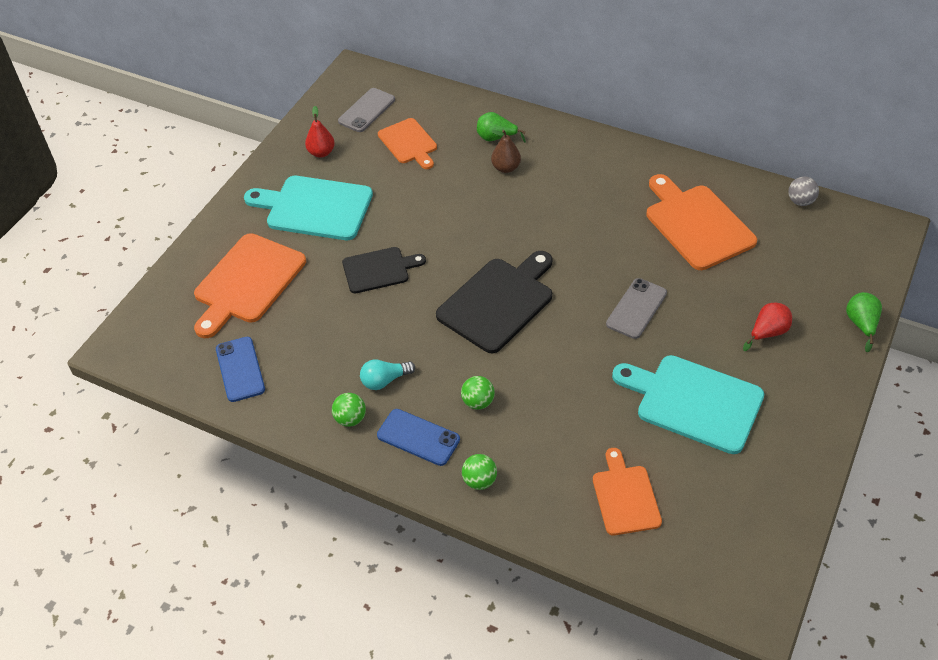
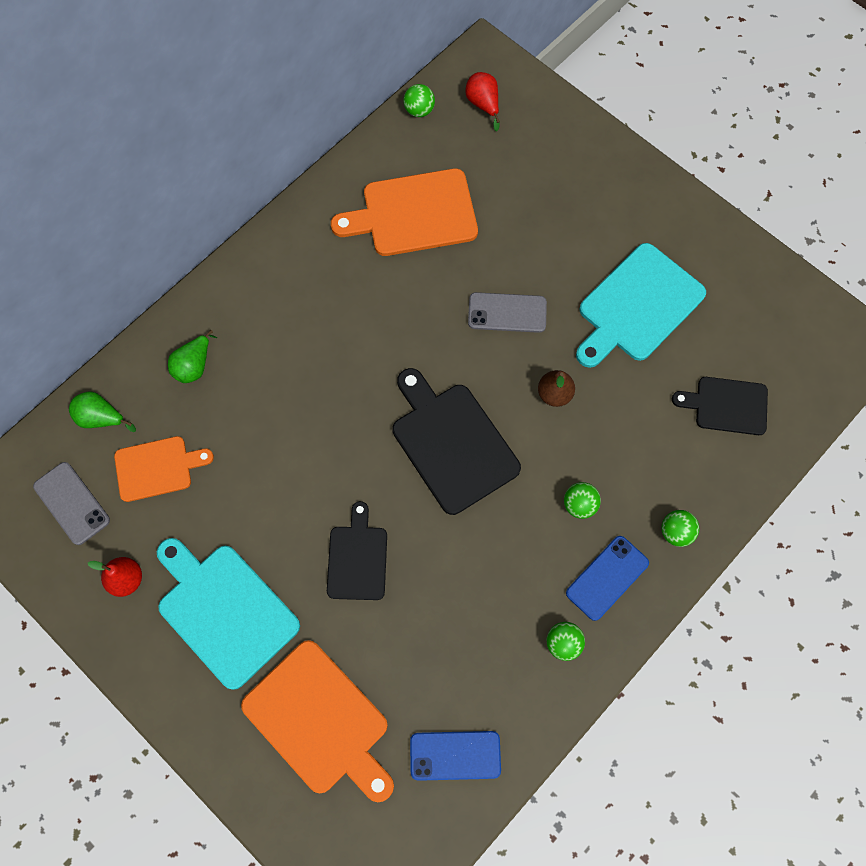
camera: 75 degrees left, 20 degrees up
turquoise cutting board [244,176,373,240] -> turquoise cutting board turned 105 degrees clockwise [157,538,300,690]
turquoise light bulb [360,359,415,390] -> none
brown pear [491,130,521,173] -> brown pear moved to [538,370,575,407]
orange cutting board [593,448,662,535] -> black cutting board [672,377,768,435]
grey phone [606,278,667,339] -> grey phone turned 45 degrees counterclockwise [468,292,547,333]
red pear [743,303,792,351] -> red pear moved to [465,72,500,131]
grey ball [788,176,819,206] -> green ball [403,84,435,117]
green pear [846,292,882,352] -> green pear moved to [69,392,136,432]

